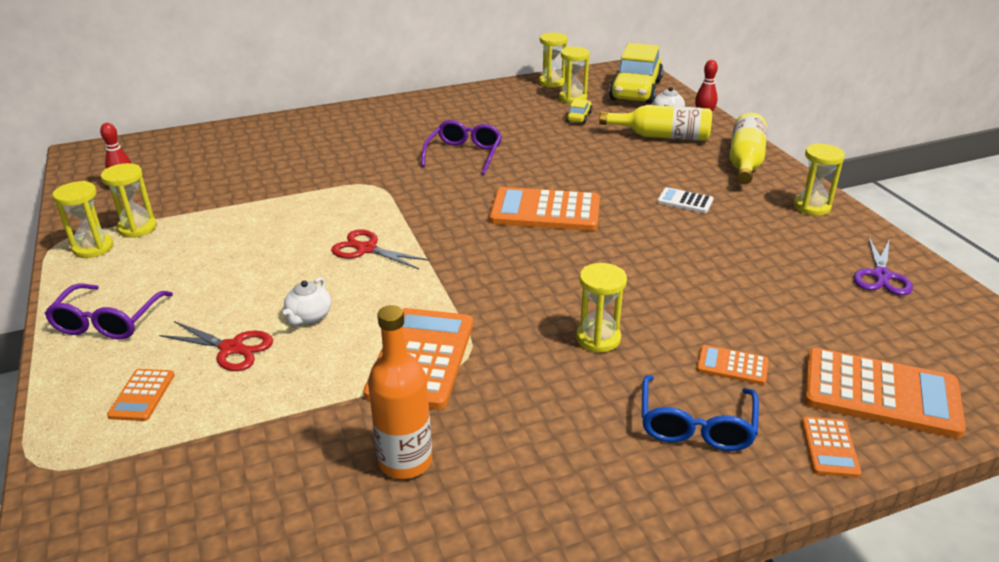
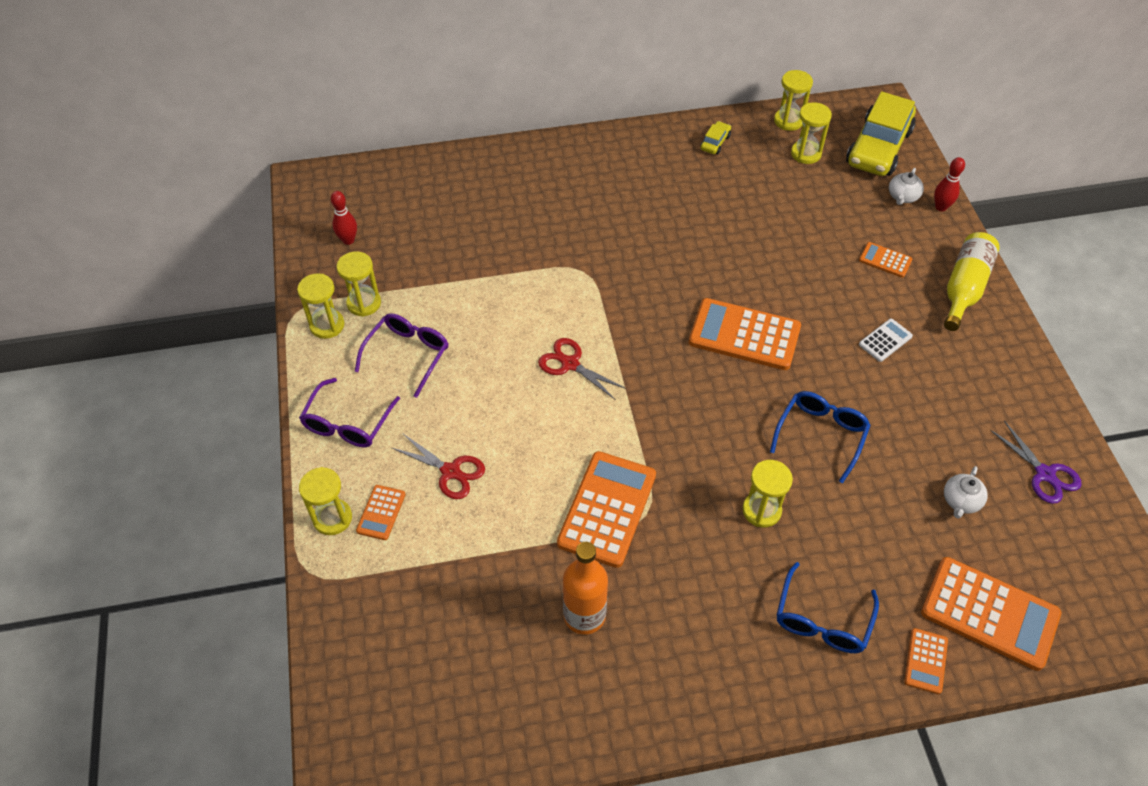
camera: 10 degrees right, 20 degrees up
white teapot [283,277,331,325] -> white teapot moved to [944,466,988,519]
purple glasses [421,120,502,175] -> purple glasses moved to [355,313,448,398]
yellow car [566,99,592,124] -> yellow car moved to [700,121,731,154]
yellow bottle [599,105,712,141] -> none
white calculator [657,187,713,213] -> white calculator turned 105 degrees clockwise [859,319,913,362]
orange calculator [697,345,769,385] -> orange calculator moved to [859,242,912,278]
yellow hourglass [794,143,845,216] -> yellow hourglass moved to [299,467,352,535]
purple scissors [854,236,913,296] -> purple scissors turned 60 degrees counterclockwise [990,421,1082,504]
none -> blue glasses [770,391,871,483]

